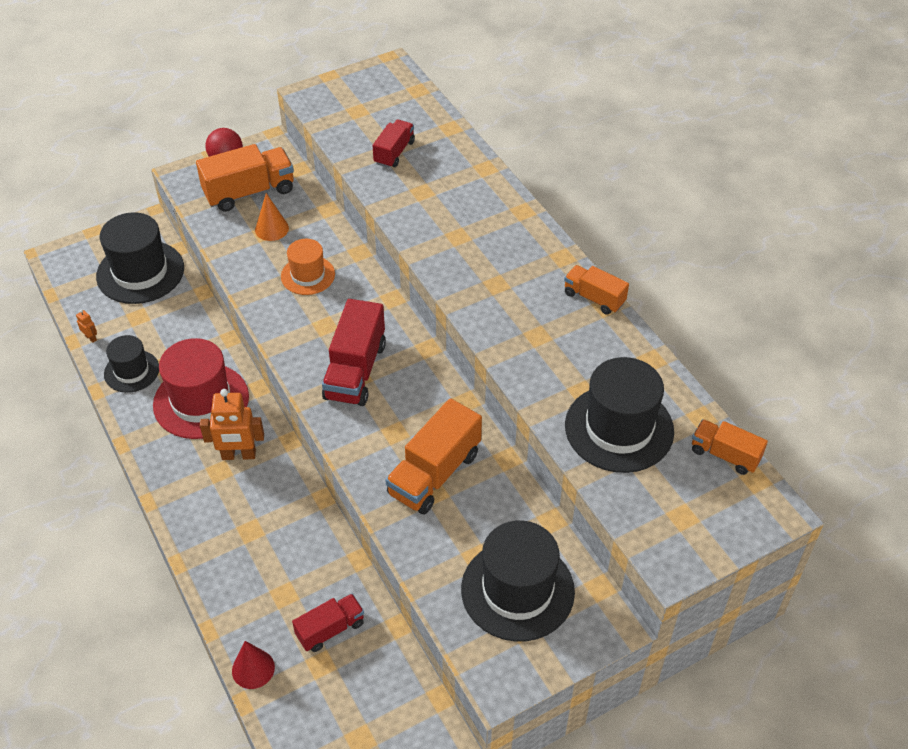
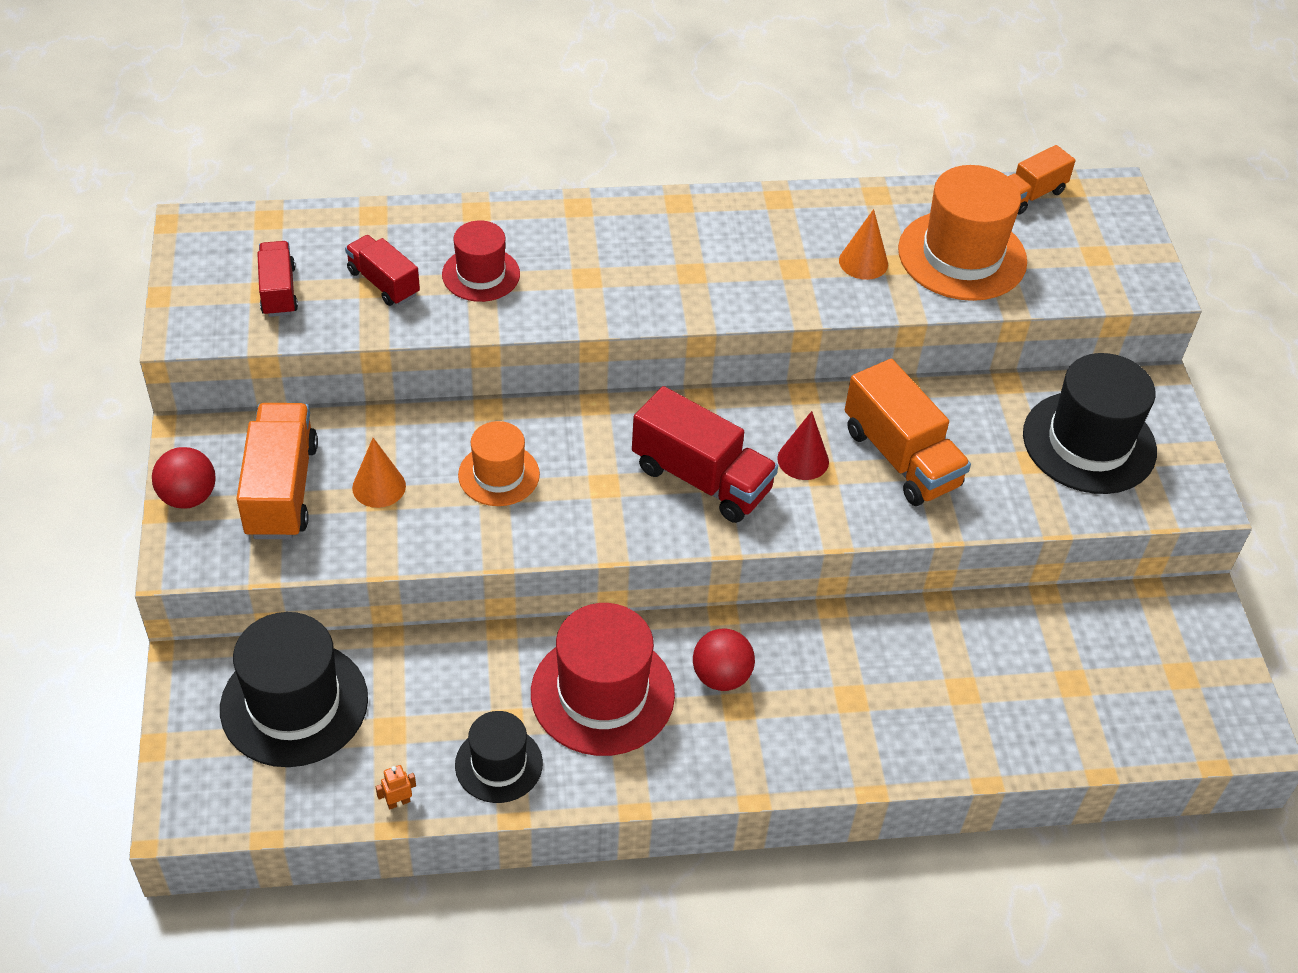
camera: 70 degrees left, 0 degrees up
orange robot [200,389,264,460] -> red ball [693,628,755,691]
red cone [232,641,275,689] -> red cone moved to [777,411,829,480]
red truck [292,594,364,652] -> red truck moved to [257,241,298,317]
orange truck [564,265,629,315] -> none
black hat [565,357,674,473] -> orange hat [898,165,1027,301]
none -> red hat [442,221,520,302]
none -> orange cone [839,209,888,280]

